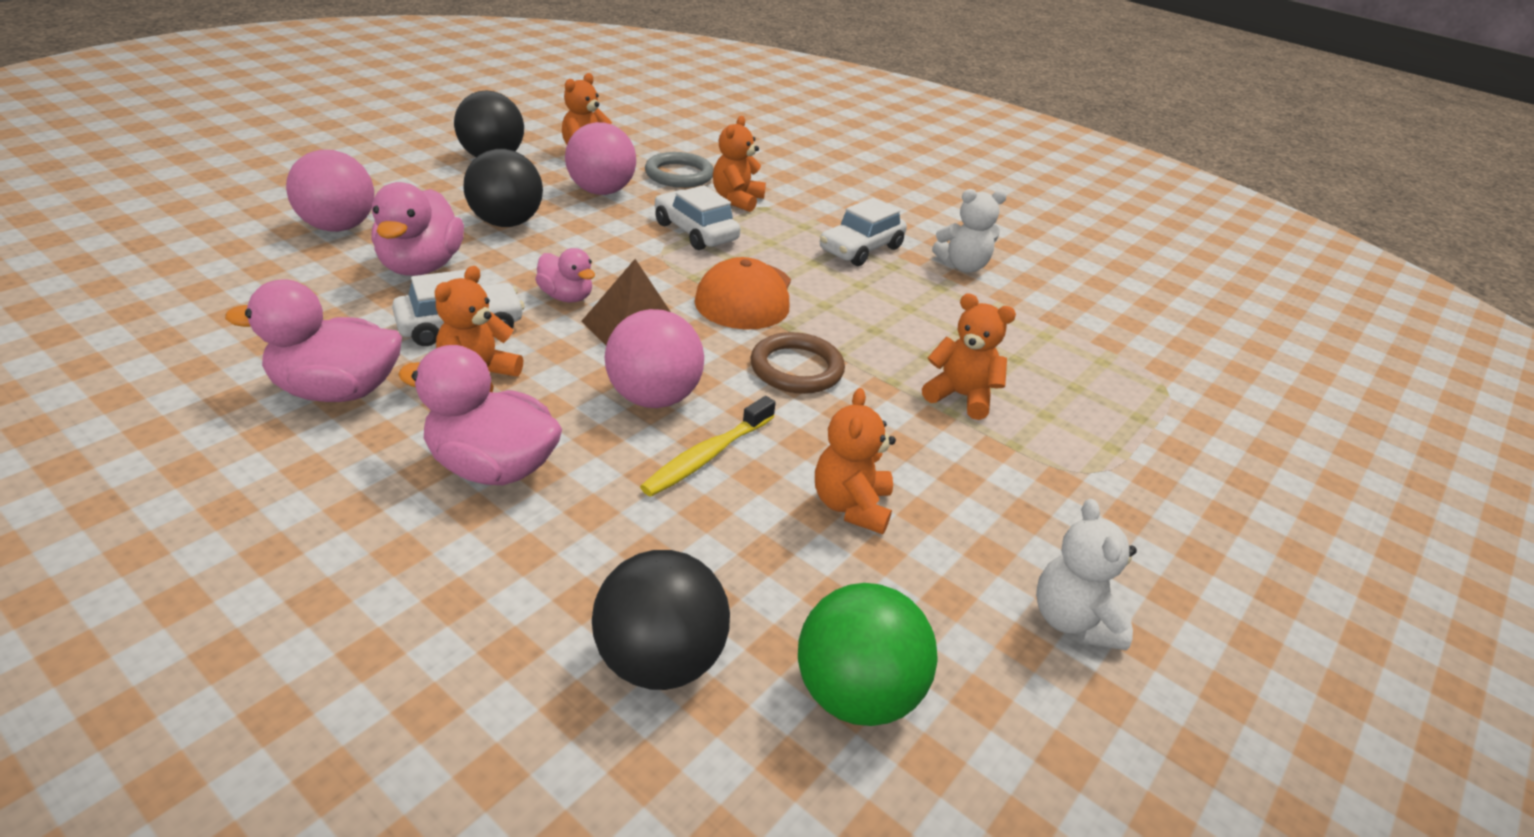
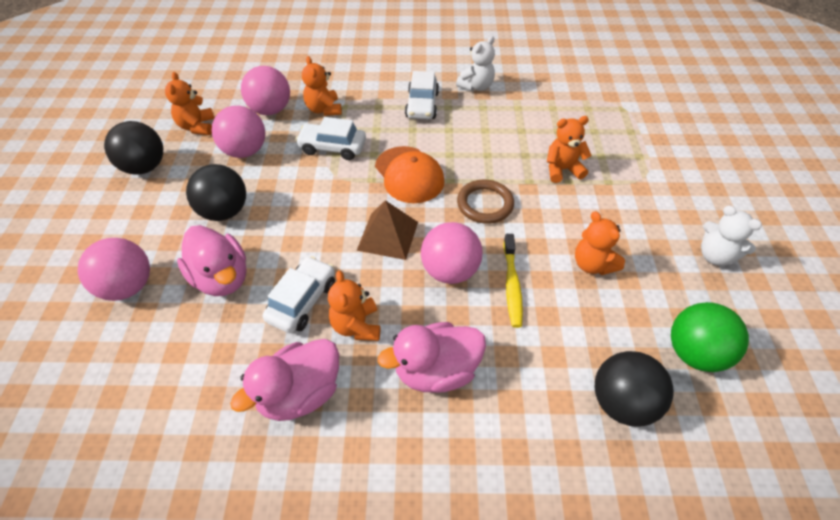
camera: 35 degrees left, 15 degrees up
pink duck [535,248,595,302] -> none
grey ring [645,152,714,188] -> pink ball [241,66,290,115]

